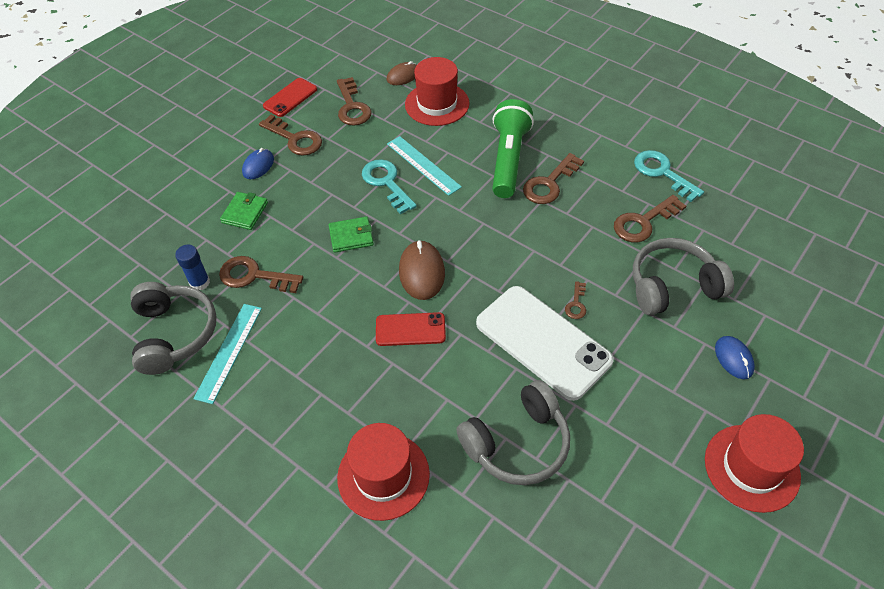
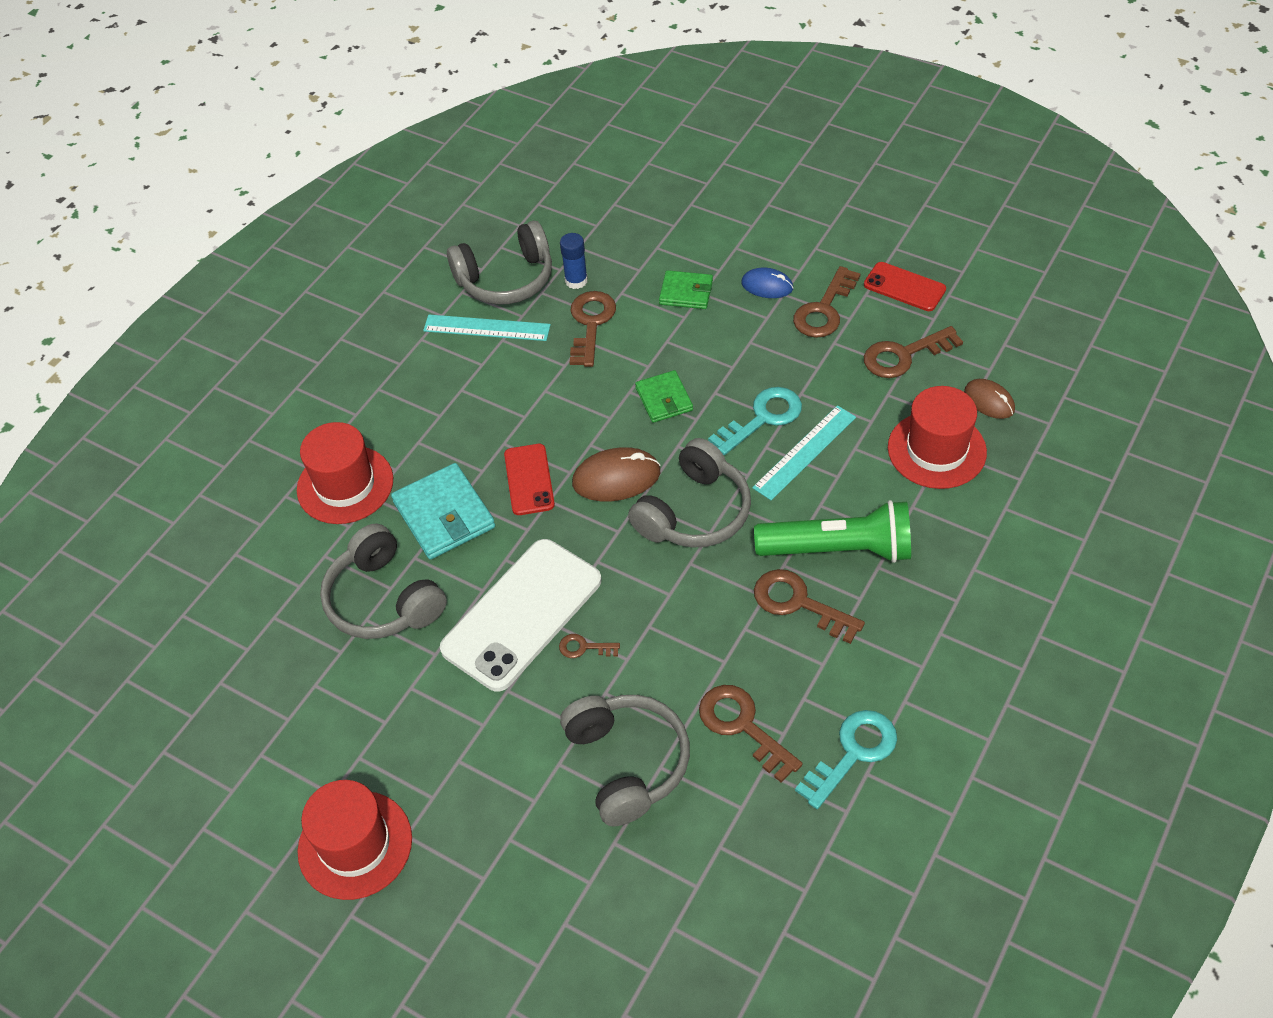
camera: 85 degrees right, 0 degrees up
blue mouse [715,336,755,379] -> none
none -> turquoise wallet [391,463,495,560]
none -> grey headphones [628,438,751,548]

